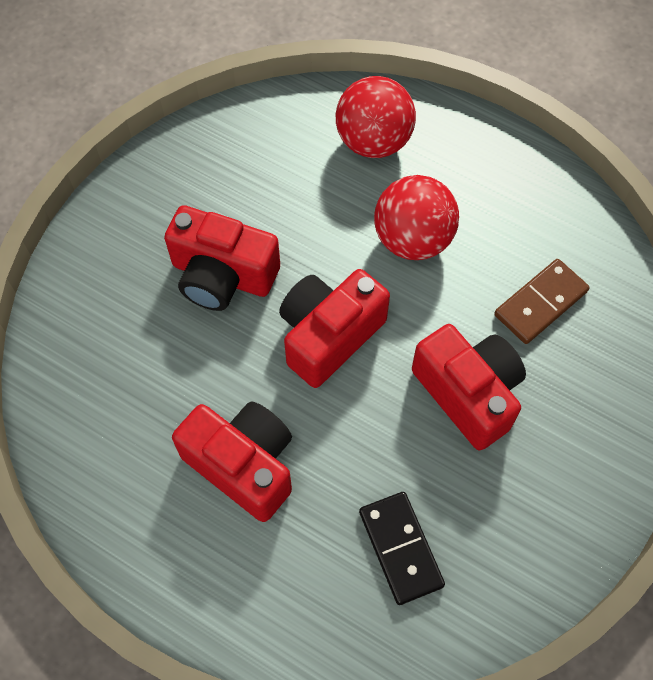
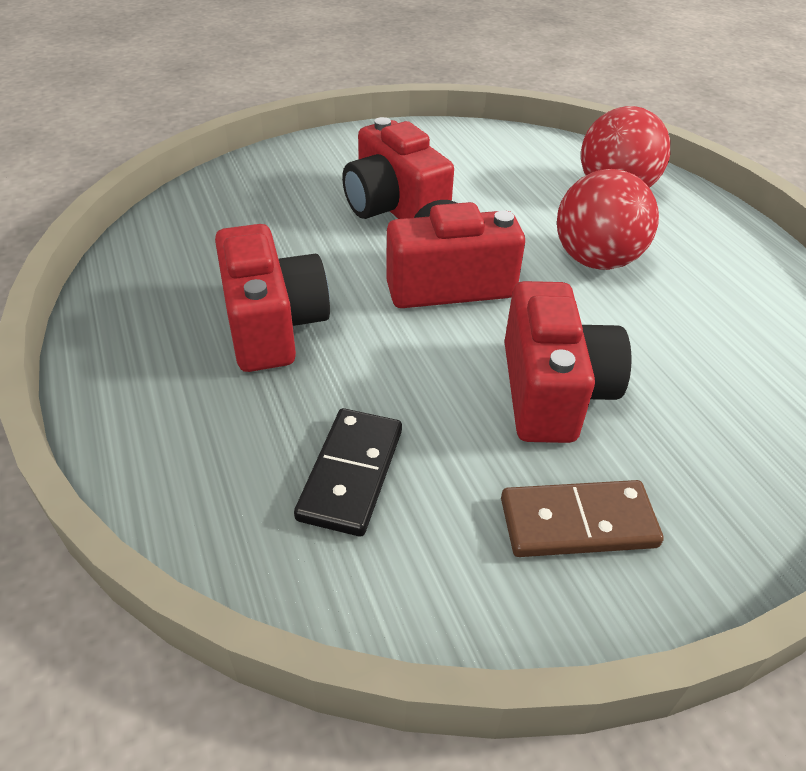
camera: 35 degrees right, 20 degrees down
brown domino [494,259,589,344] -> brown domino moved to [501,480,664,557]

